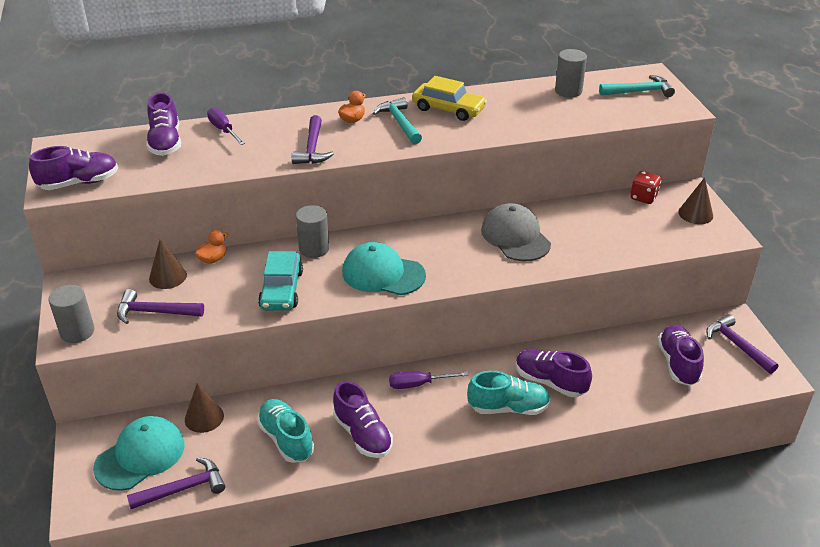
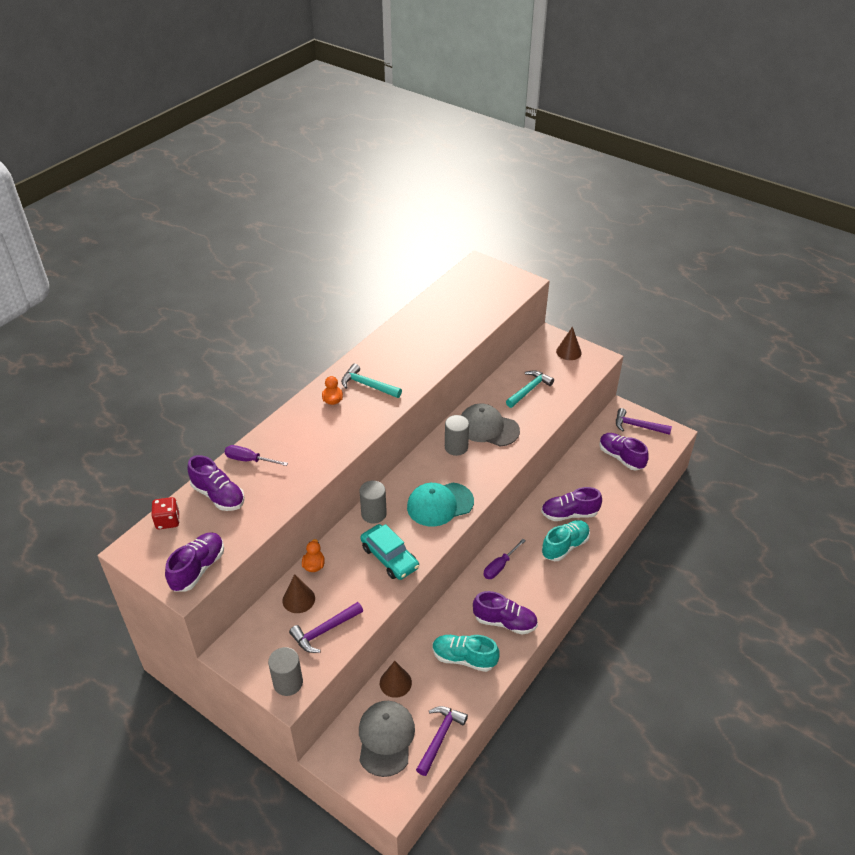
camera: 40 degrees left, 5 degrees up
turquoise cap [93,416,184,491] -> grey cap [359,701,415,777]
purple hammer [292,115,334,164] -> none
yellow car [412,76,487,121] -> none
grey cylinder [555,49,587,98] -> grey cylinder moved to [445,415,469,456]
turquoise hammer [599,75,675,97] -> turquoise hammer moved to [506,370,554,408]
red dice [630,171,661,204] -> red dice moved to [151,497,180,529]

